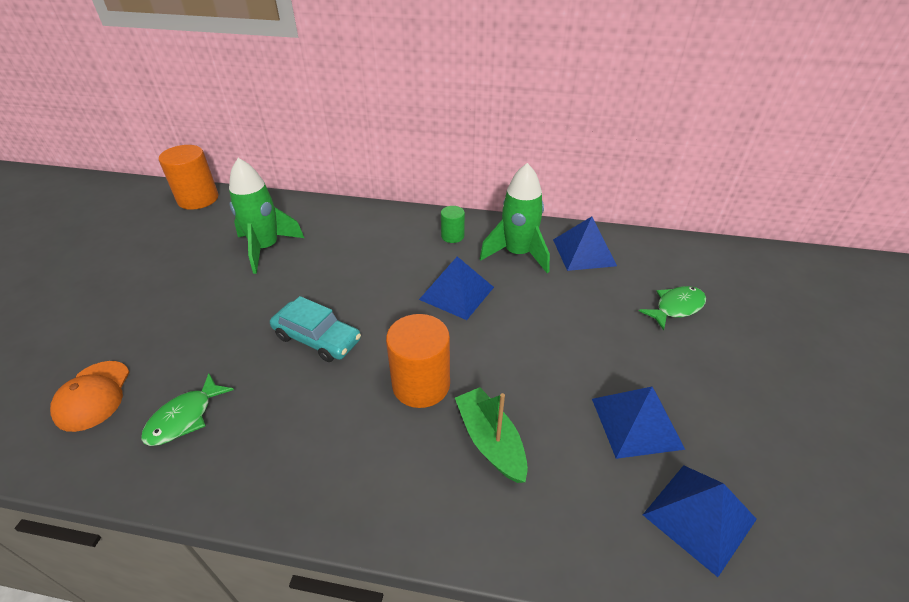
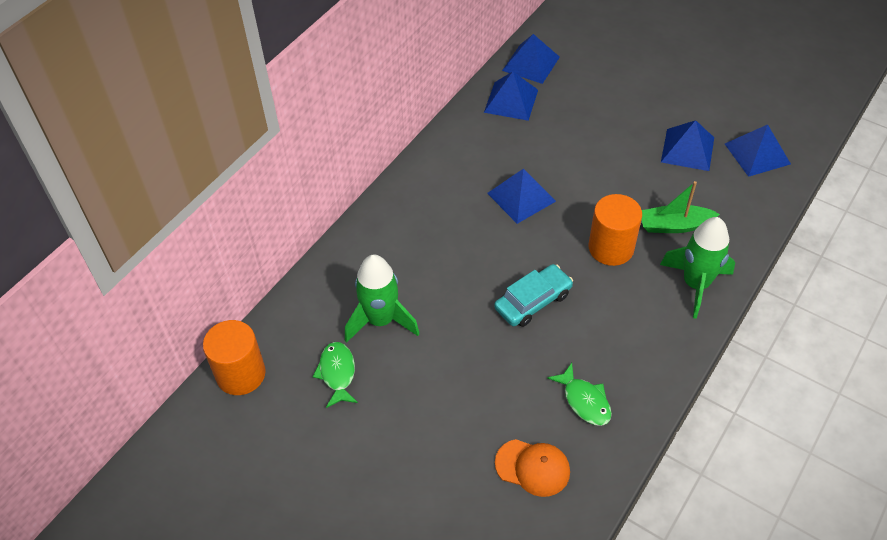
camera: 65 degrees left, 10 degrees up
green cylinder [441,206,465,243] -> none
green rocket [480,163,550,273] -> green rocket moved to [660,217,735,319]
green fish [639,286,706,330] -> green fish moved to [313,342,358,408]
none -> blue pyramid [502,34,560,84]

